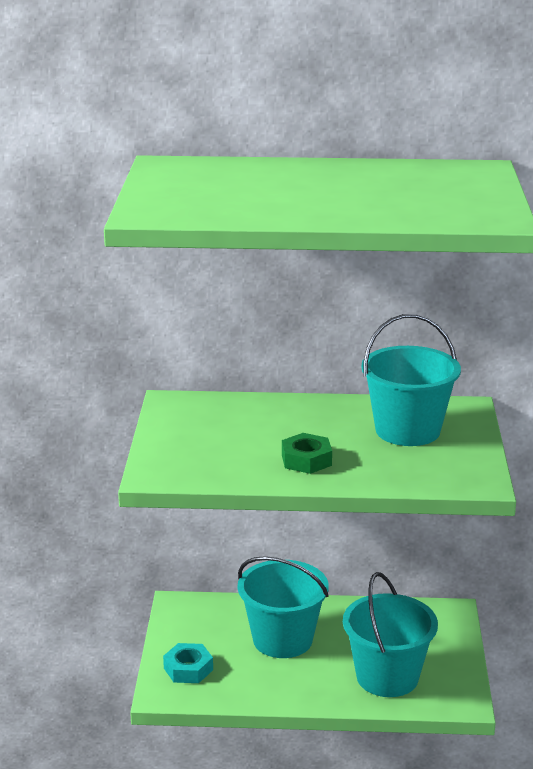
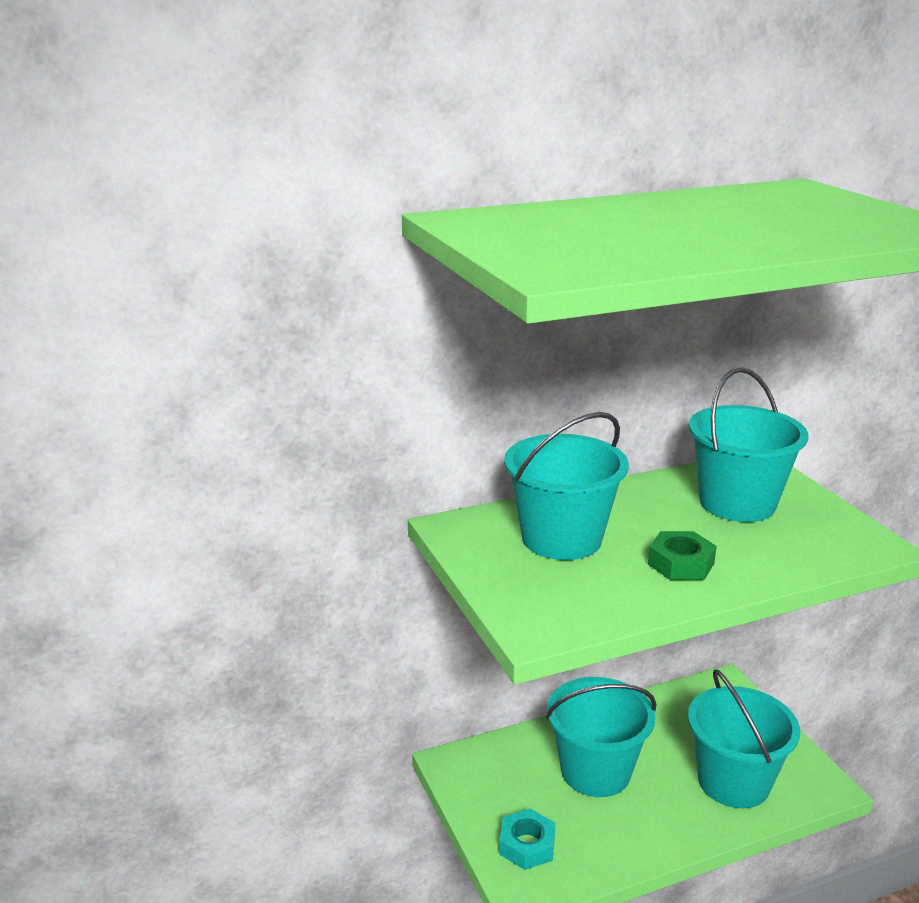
camera: 25 degrees left, 0 degrees up
none -> turquoise bucket [504,412,629,560]

